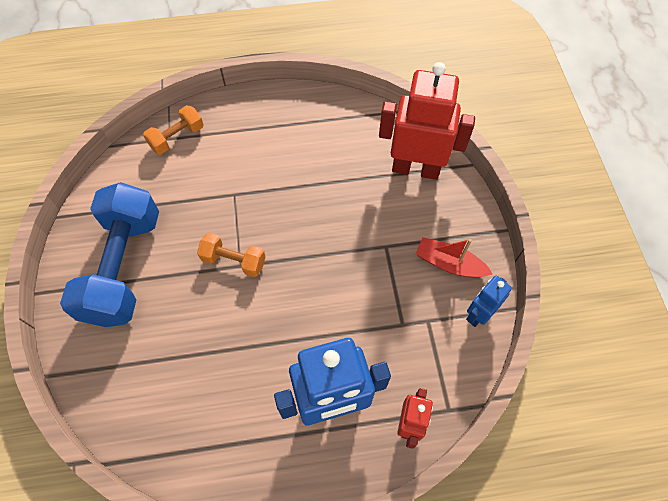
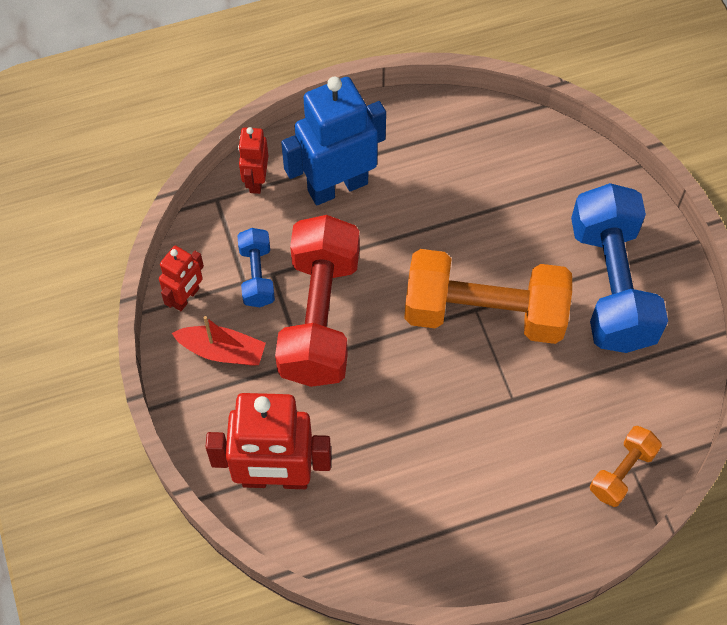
camera: 170 degrees right, 0 degrees up
orange dumbbell [197,233,265,277] -> orange dumbbell [404,249,572,344], size x2.09
blue robot [466,276,512,327] -> red robot [159,246,204,311]
none -> blue dumbbell [237,228,275,307]
none -> red dumbbell [275,215,359,387]

